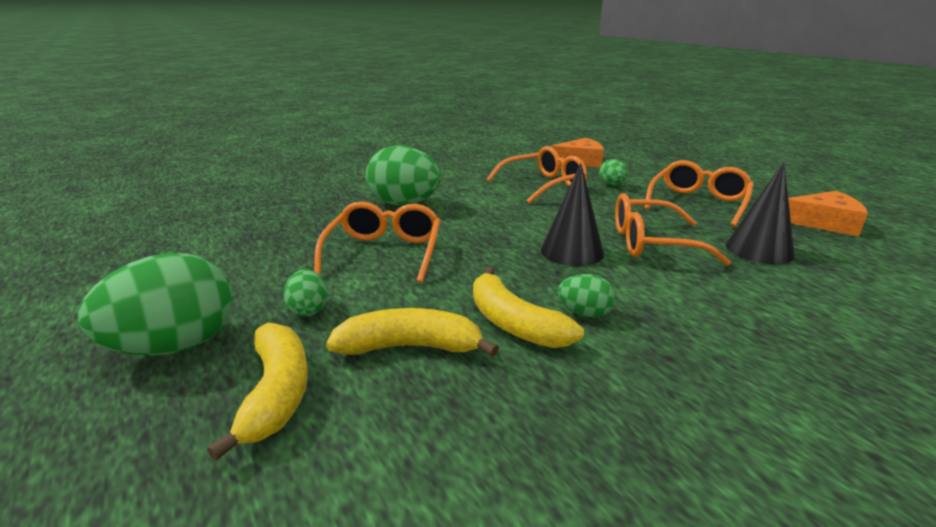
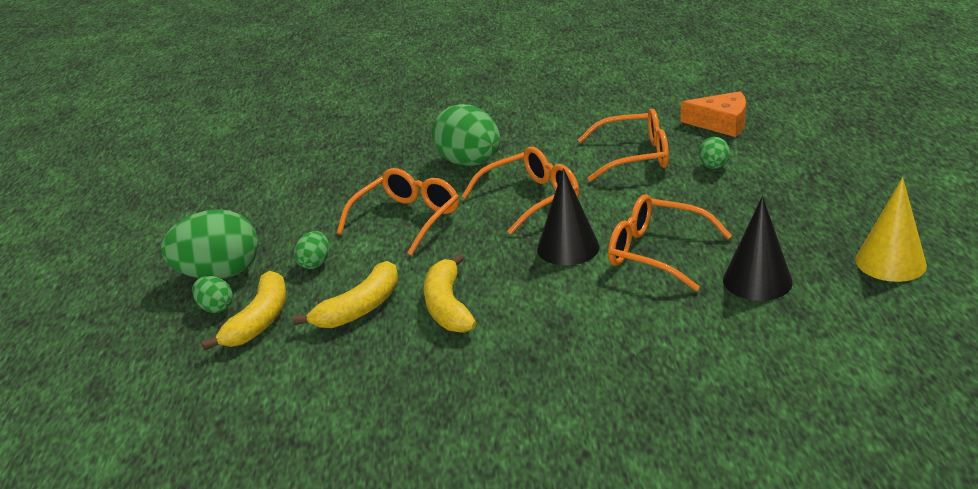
camera: 30 degrees right, 5 degrees up
yellow banana [326,308,499,357] -> yellow banana turned 105 degrees clockwise [292,261,399,328]
green egg [558,274,616,318] -> green egg moved to [192,276,233,313]
orange glasses [644,160,754,227] -> orange glasses moved to [461,147,579,235]
orange cheese [788,191,868,237] -> yellow cone [855,177,927,282]

